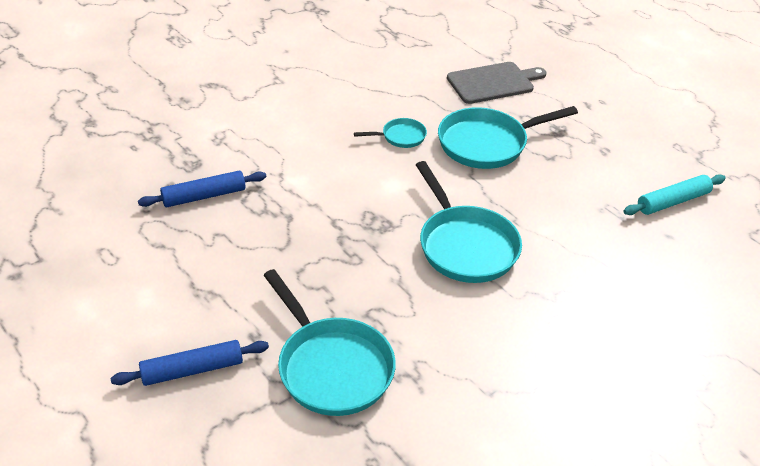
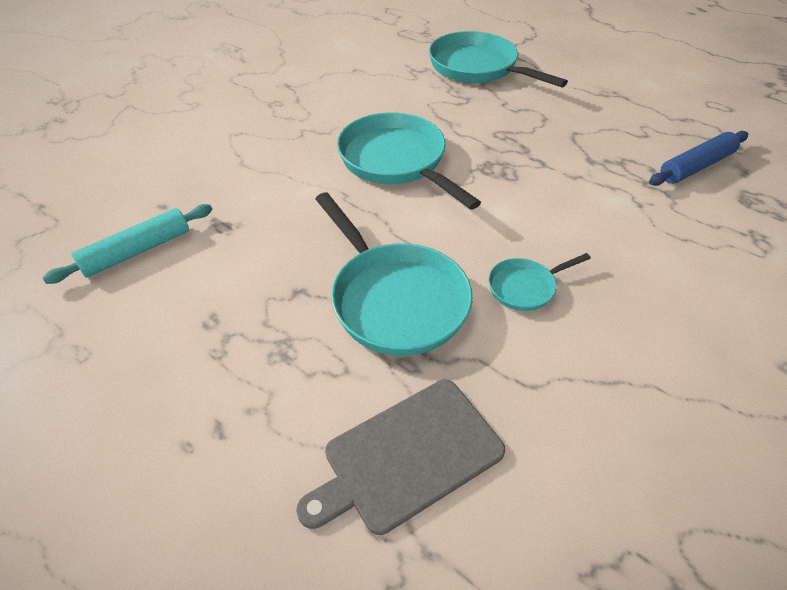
camera: 170 degrees right, 5 degrees up
blue rolling pin [111,340,269,386] -> none
turquoise pan [438,106,578,169] -> turquoise pan turned 90 degrees clockwise [315,192,473,356]

